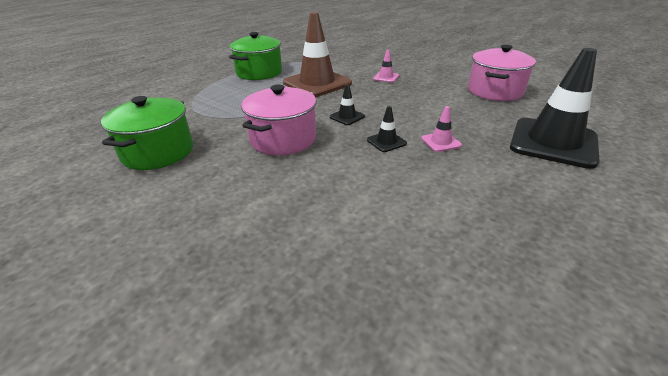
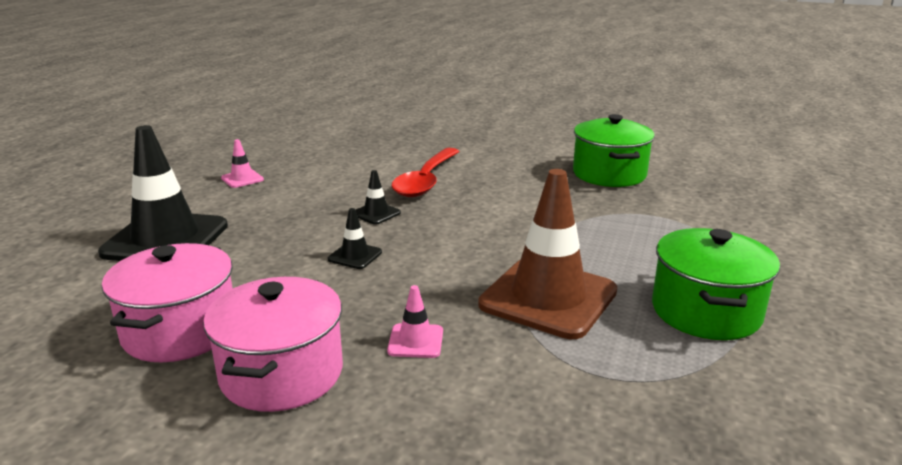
camera: 160 degrees right, 10 degrees down
pink pot [241,85,316,155] -> pink pot moved to [203,277,343,412]
black traffic cone [330,84,365,125] -> black traffic cone moved to [328,208,382,269]
pink traffic cone [421,106,462,152] -> pink traffic cone moved to [221,139,264,188]
none -> red spoon [391,148,460,197]

